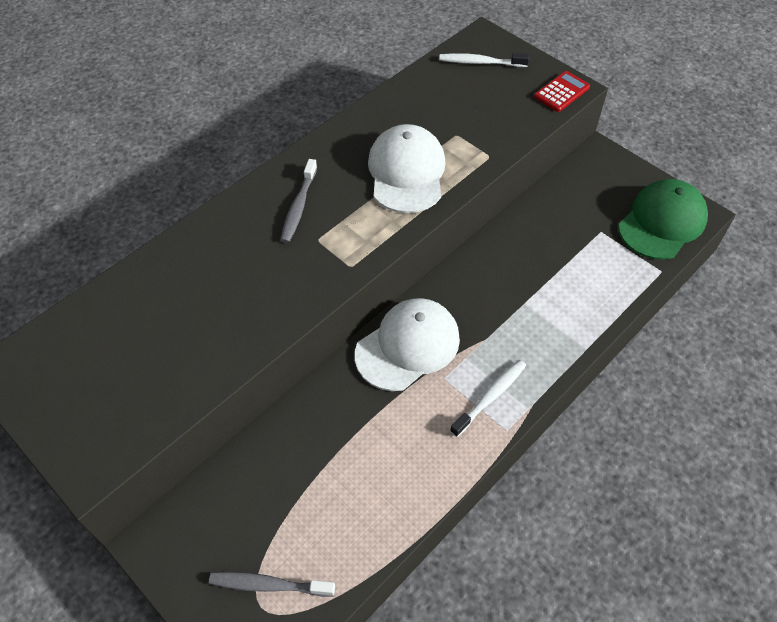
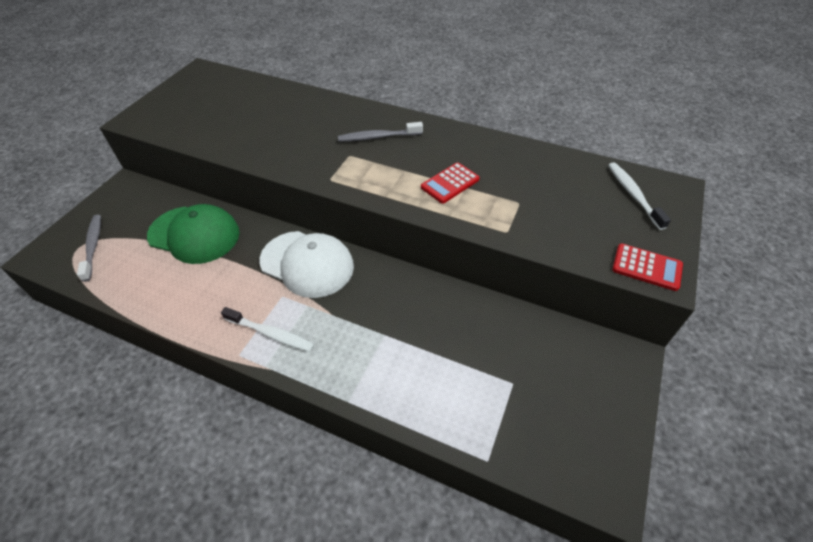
camera: 70 degrees right, 5 degrees down
white cap [368,124,445,213] -> red calculator [421,162,480,204]
green cap [618,179,708,259] -> green cap moved to [147,204,240,264]

